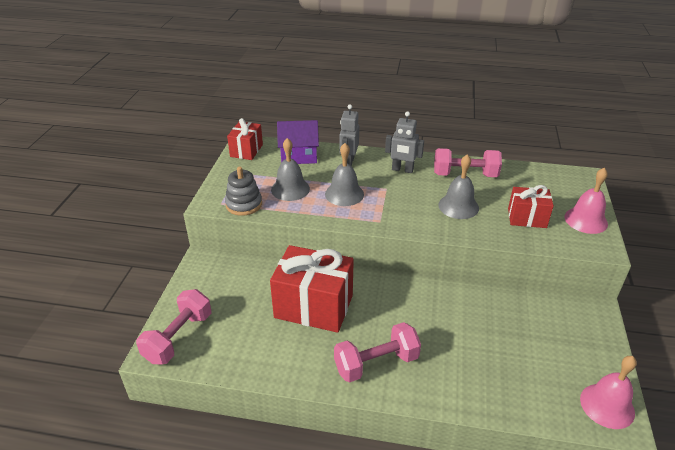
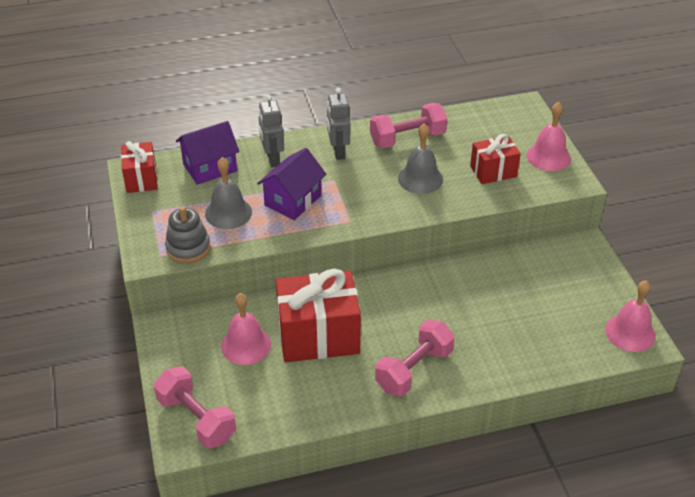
camera: 25 degrees left, 5 degrees up
pink dumbbell [136,289,211,364] -> pink dumbbell turned 45 degrees counterclockwise [154,366,236,449]
grey bell [325,143,364,206] -> purple house [257,148,327,220]
grey robot [385,111,424,173] -> grey robot turned 90 degrees clockwise [327,88,350,160]
none -> pink bell [221,293,271,365]

